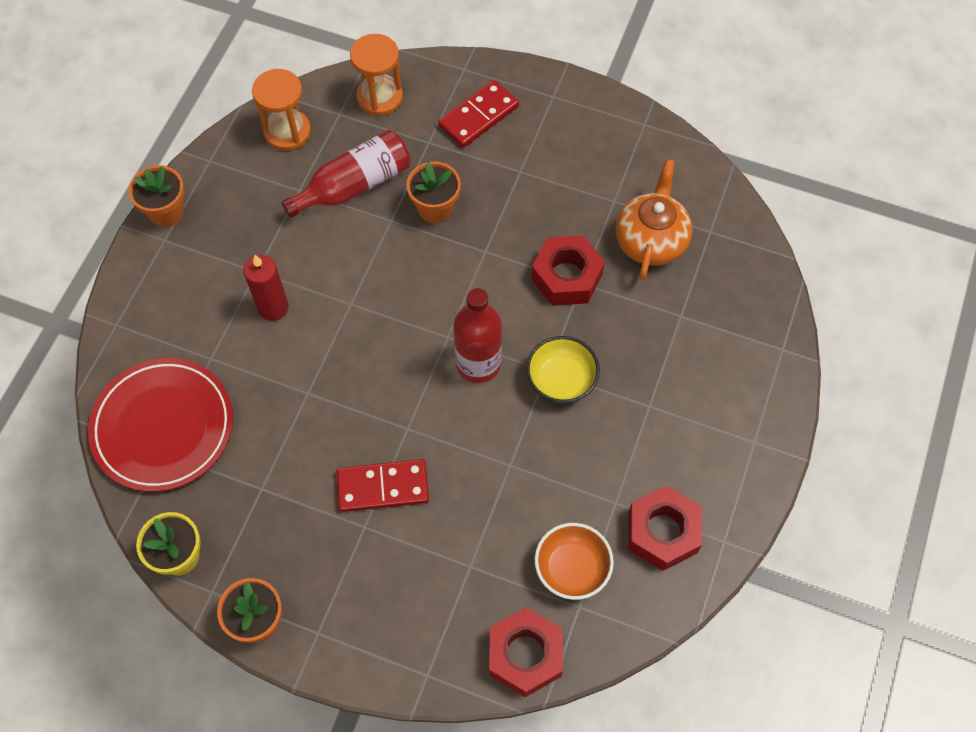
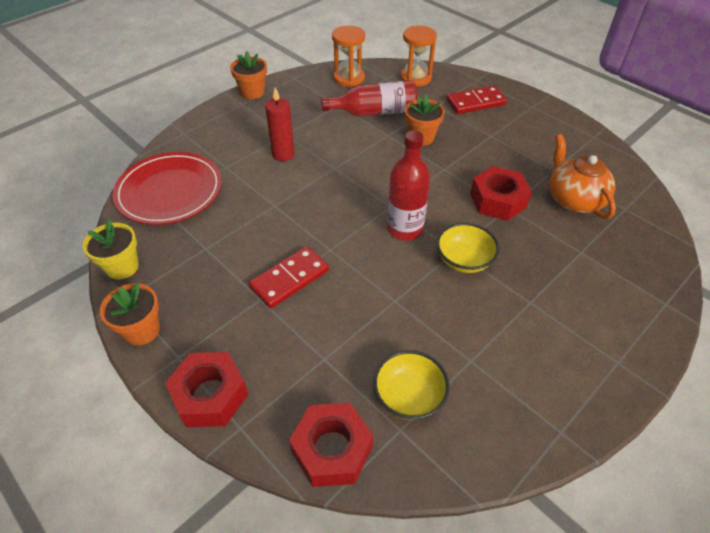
camera: 25 degrees right, 15 degrees down
red domino [336,459,429,512] -> red domino turned 60 degrees counterclockwise [249,246,329,308]
orange bowl [535,523,614,600] -> yellow bowl [373,350,450,420]
orange teapot [616,159,692,280] -> orange teapot turned 60 degrees counterclockwise [550,134,616,219]
red nut [628,485,702,571] -> red nut moved to [165,352,248,427]

